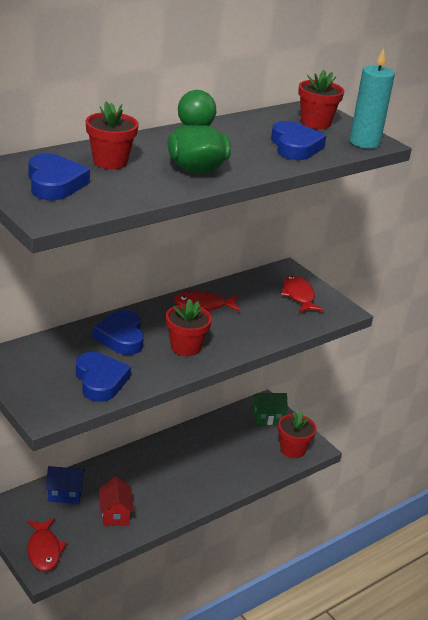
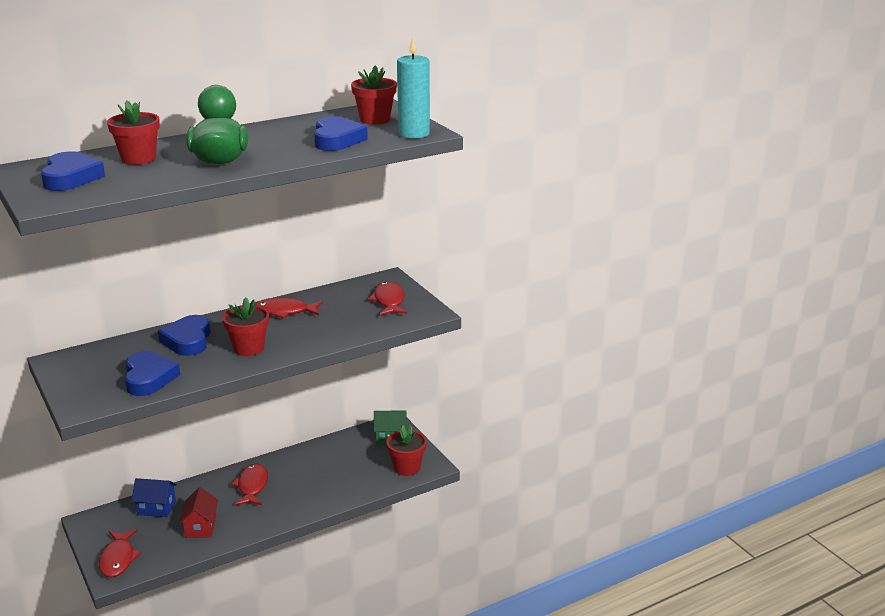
camera: 10 degrees right, 5 degrees down
none -> red fish [231,464,268,505]

